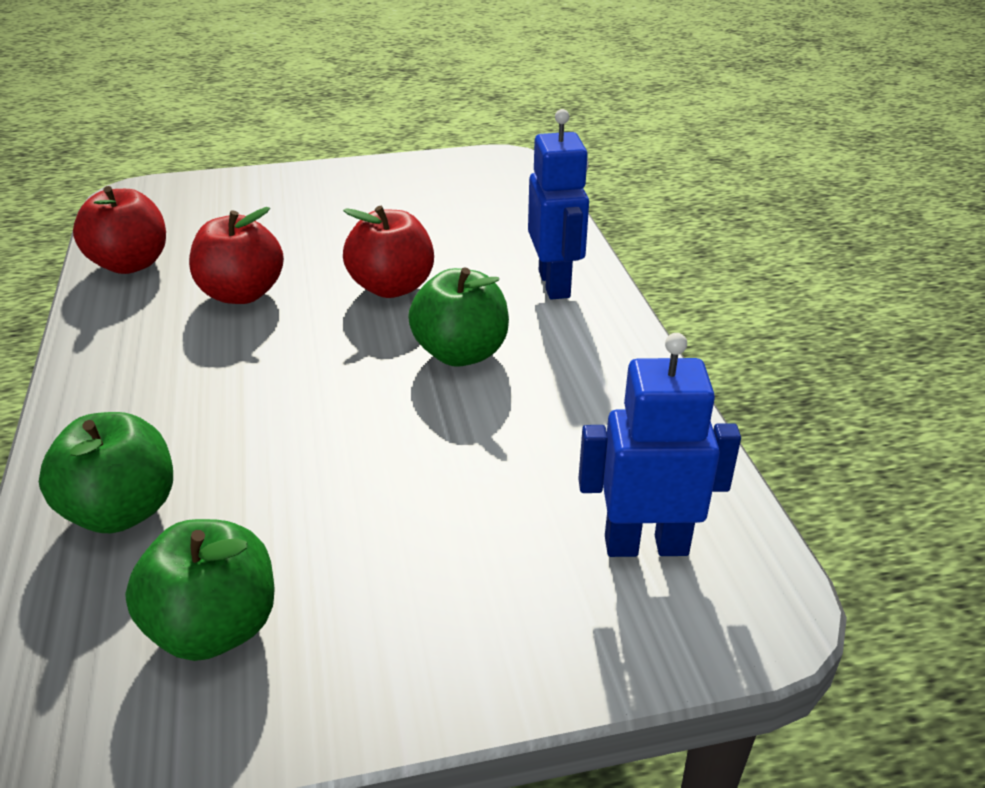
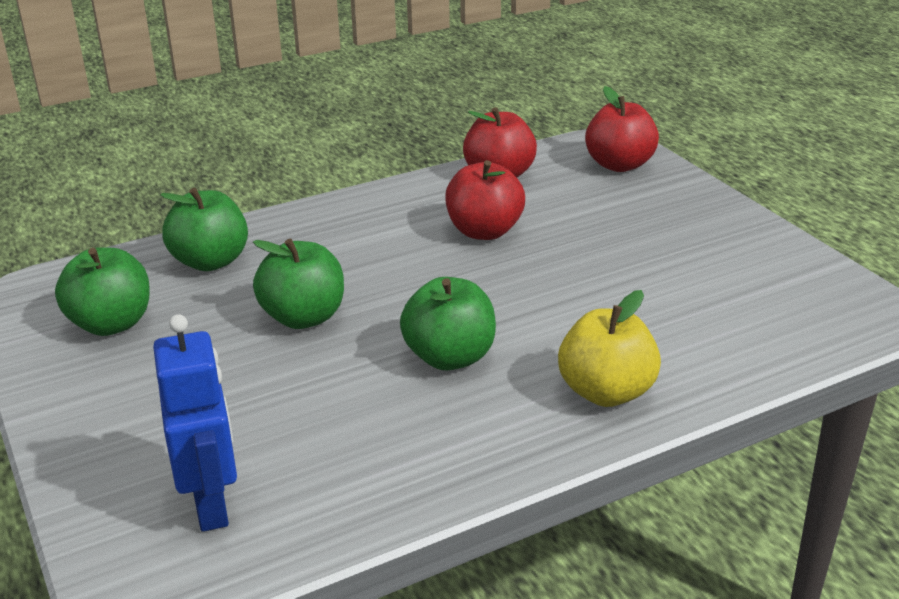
camera: 75 degrees right, 5 degrees down
red apple [343,206,434,298] -> red apple moved to [585,86,659,172]
blue robot [528,109,589,299] -> yellow apple [558,290,661,407]
none -> green apple [253,239,344,329]

